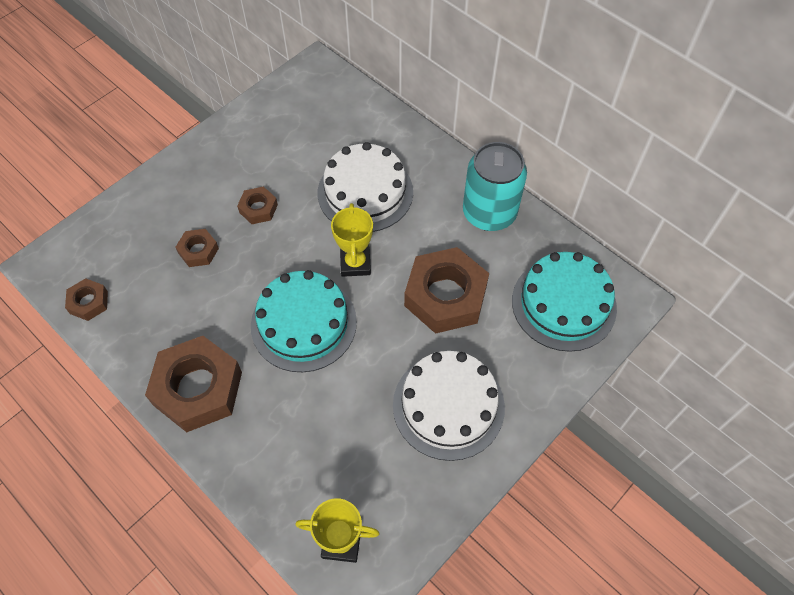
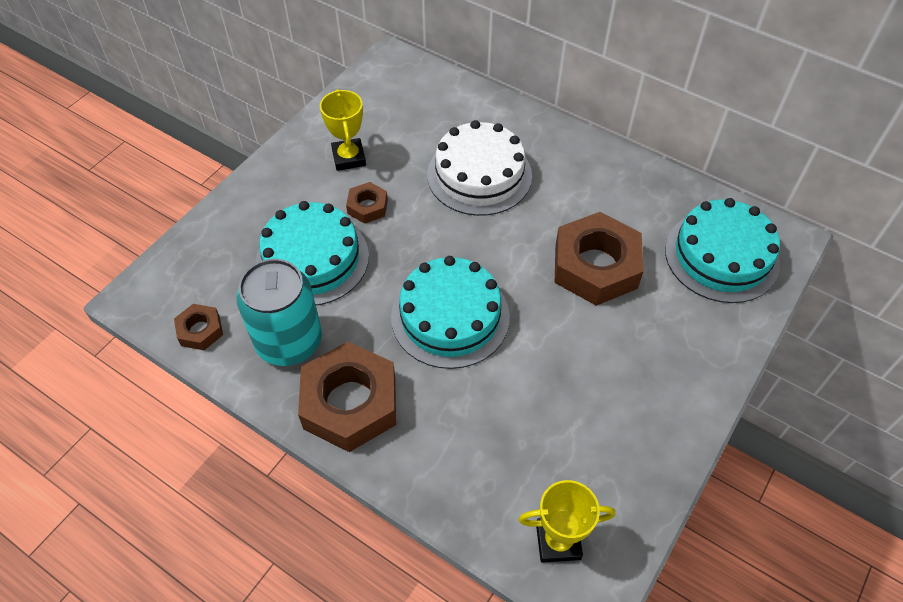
camera: 10 degrees left, 5 degrees down
brown nut [175,229,219,267] -> turquoise cake [255,201,369,305]
yellow trophy [331,203,373,277] -> yellow trophy moved to [320,89,366,171]
white cake [393,351,505,461] -> none
turquoise can [463,142,527,231] -> turquoise can moved to [236,259,322,366]

